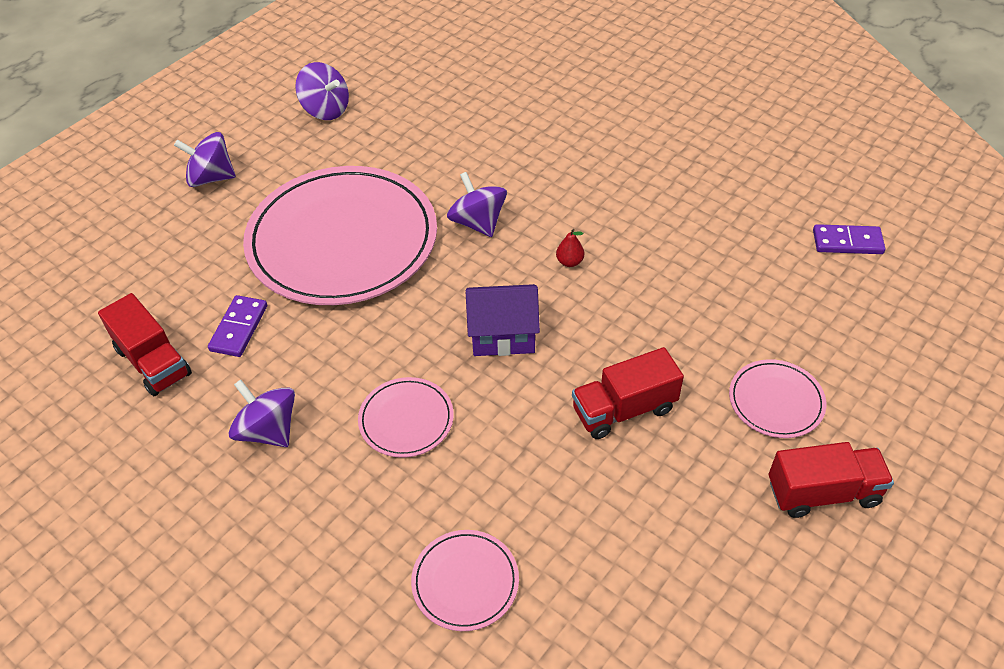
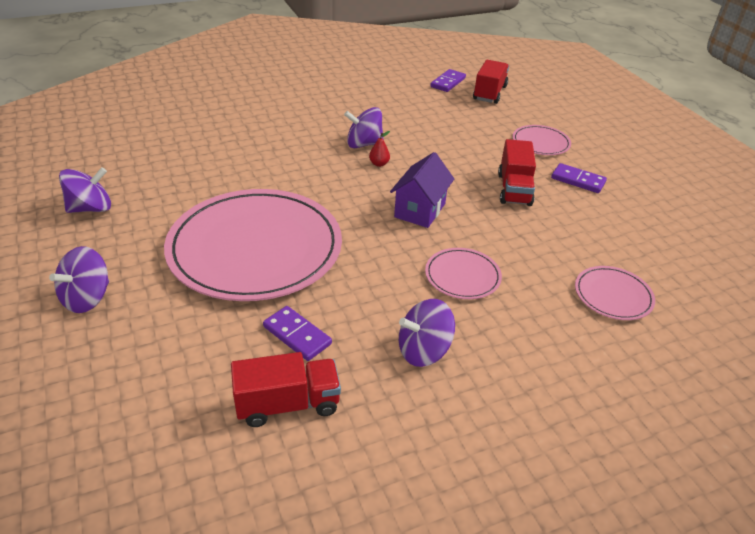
camera: 65 degrees left, 10 degrees down
purple spinning top [447,172,507,237] -> purple spinning top moved to [344,107,384,148]
red truck [769,442,894,518] -> red truck moved to [473,60,509,104]
none -> purple domino [551,163,607,193]

